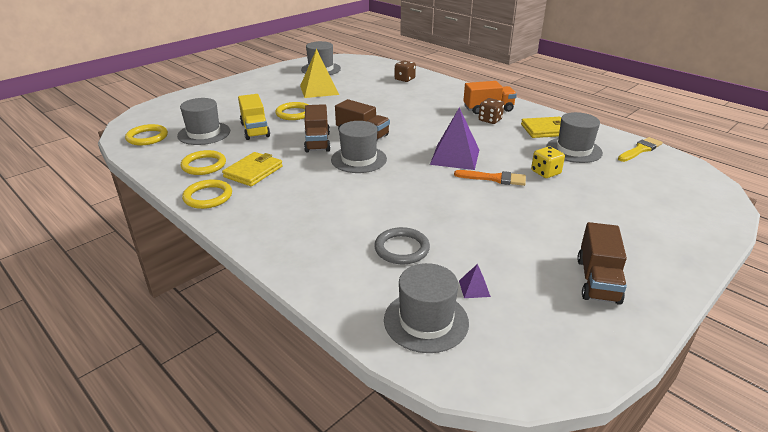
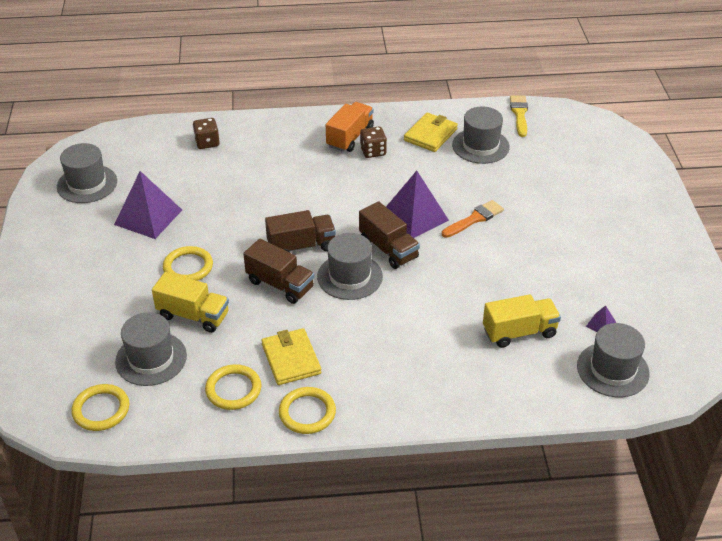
camera: 50 degrees left, 10 degrees up
yellow pyramid [300,49,339,98] -> purple pyramid [114,171,182,239]
grey ring [374,227,430,265] -> yellow truck [483,294,561,348]
yellow dice [531,146,565,178] -> none
brown truck [577,222,627,305] -> brown truck moved to [359,201,420,269]

